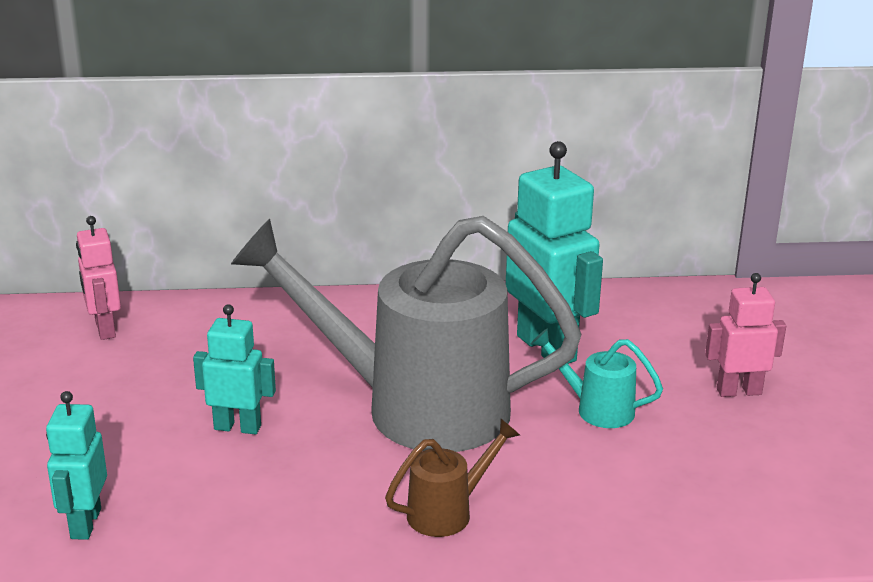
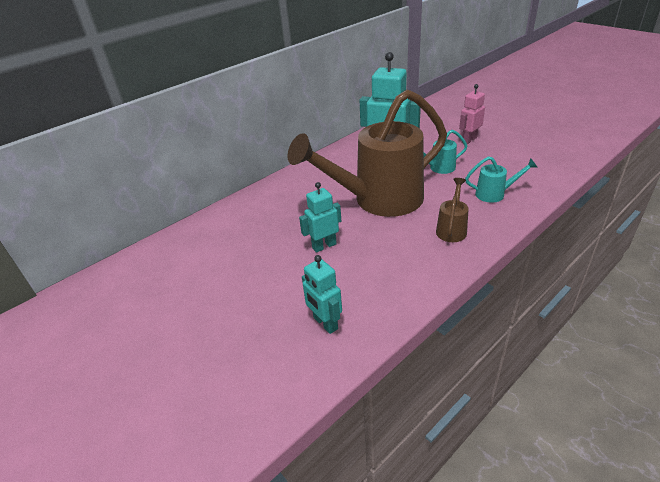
camera: 35 degrees left, 10 degrees up
pink robot [76,216,121,340] -> none
grey watering can [231,216,581,452] -> brown watering can [288,89,447,217]
none -> turquoise watering can [465,156,537,203]

